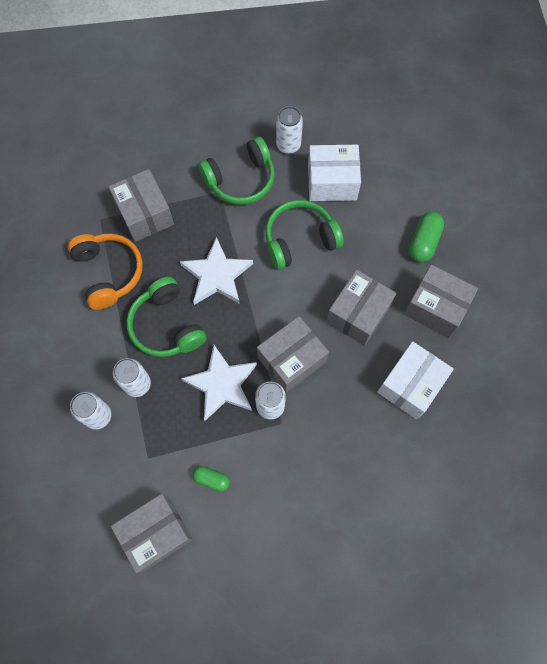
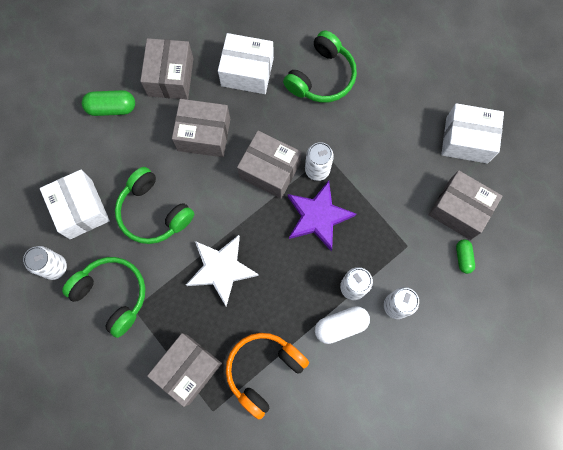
camera: 115 degrees left, 5 degrees up
green headphones [127,277,207,357] -> green headphones moved to [283,30,357,103]
white star [181,345,257,421] -> purple star [288,181,356,251]
green capsule [193,466,230,492] -> green capsule moved to [456,239,475,274]
none -> white capsule [315,306,370,344]
none -> white box [441,103,504,163]

